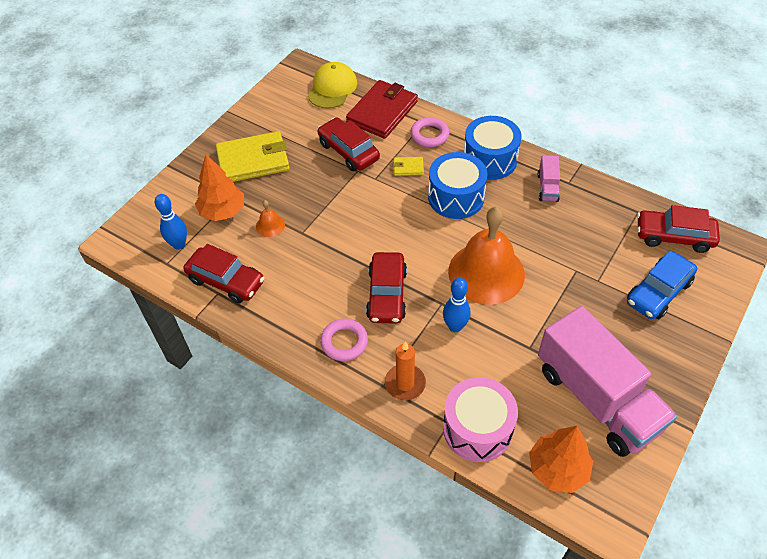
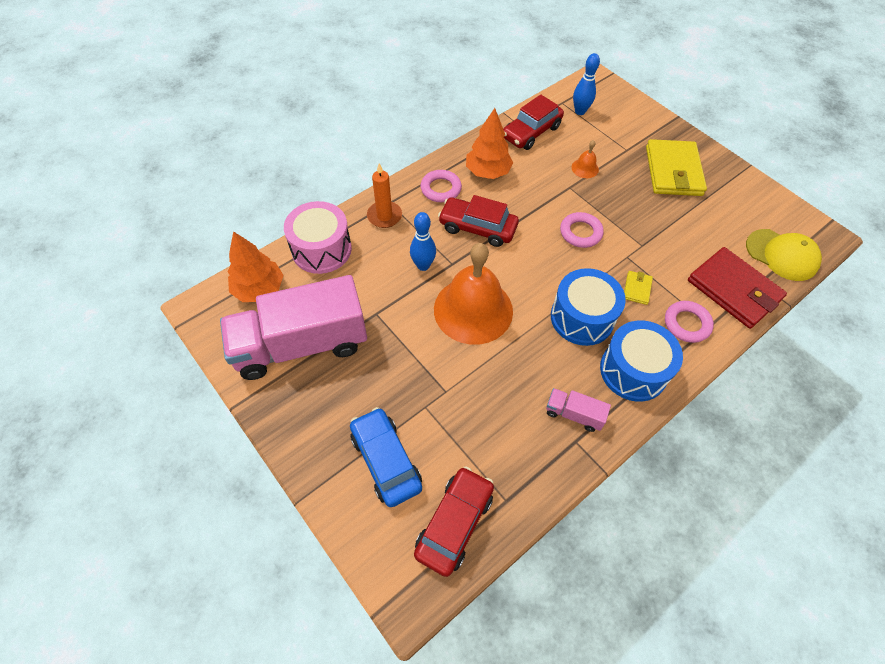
camera: 105 degrees right, 5 degrees up
orange tree [195,155,244,221] -> orange tree moved to [466,108,513,179]
red car [317,118,380,171] -> none
none -> pink ring [560,212,604,248]

